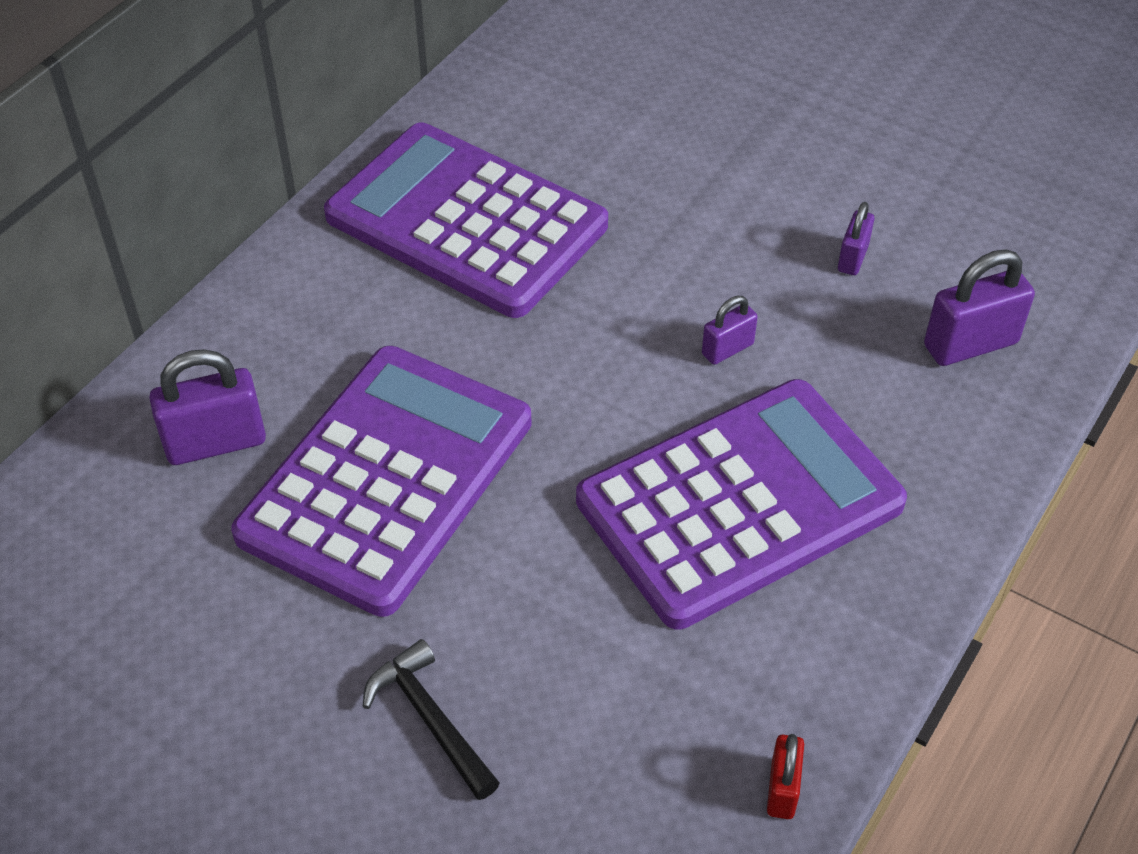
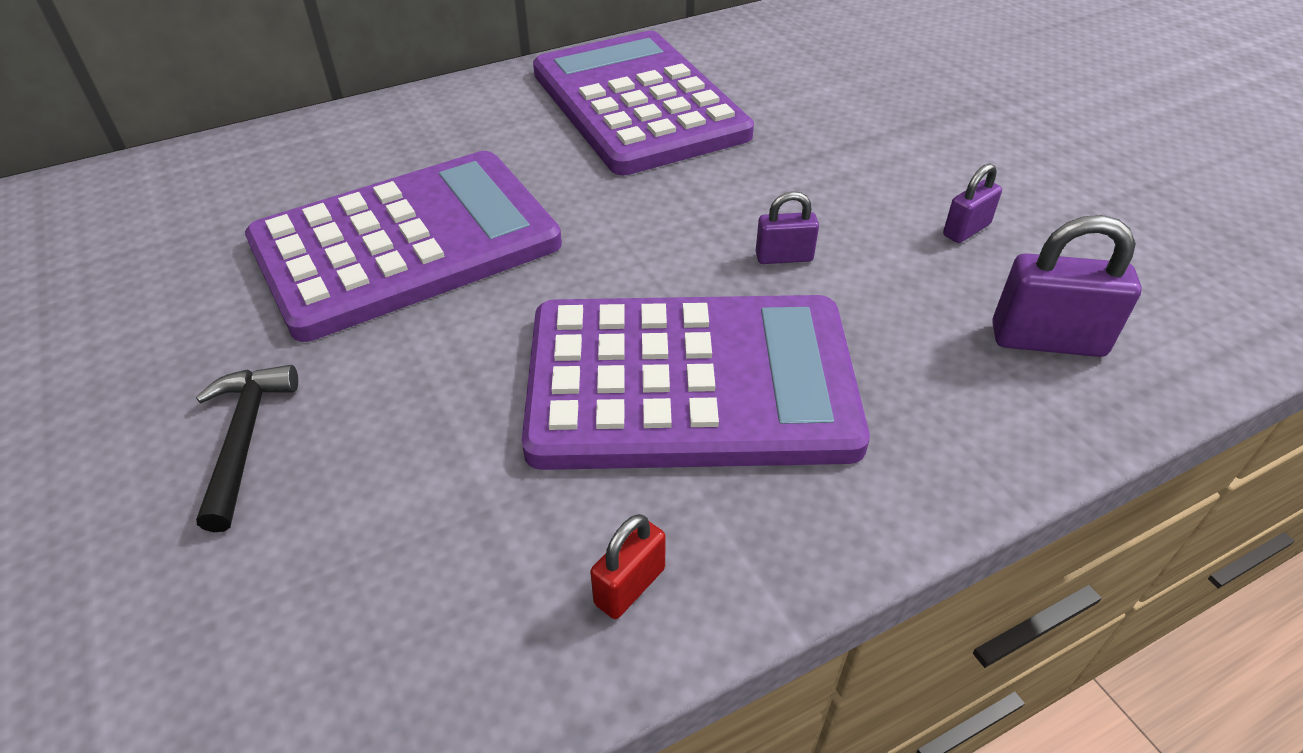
camera: 30 degrees right, 5 degrees down
purple padlock [149,349,266,465] -> none
red padlock [767,734,804,819] -> red padlock moved to [590,514,666,619]

